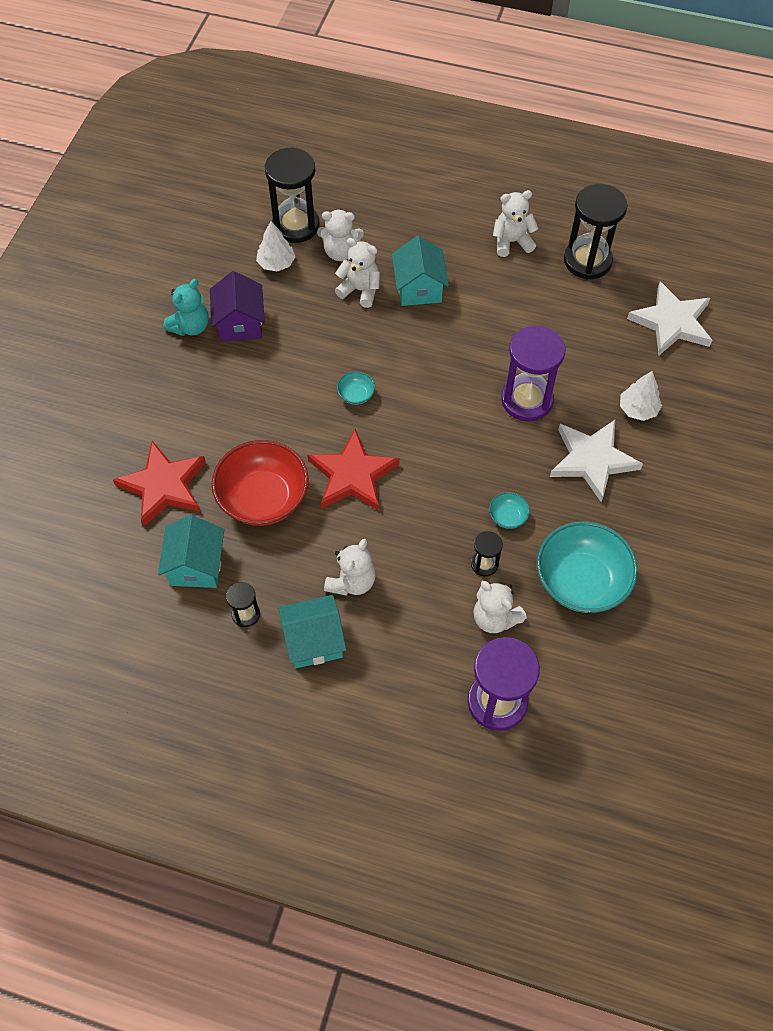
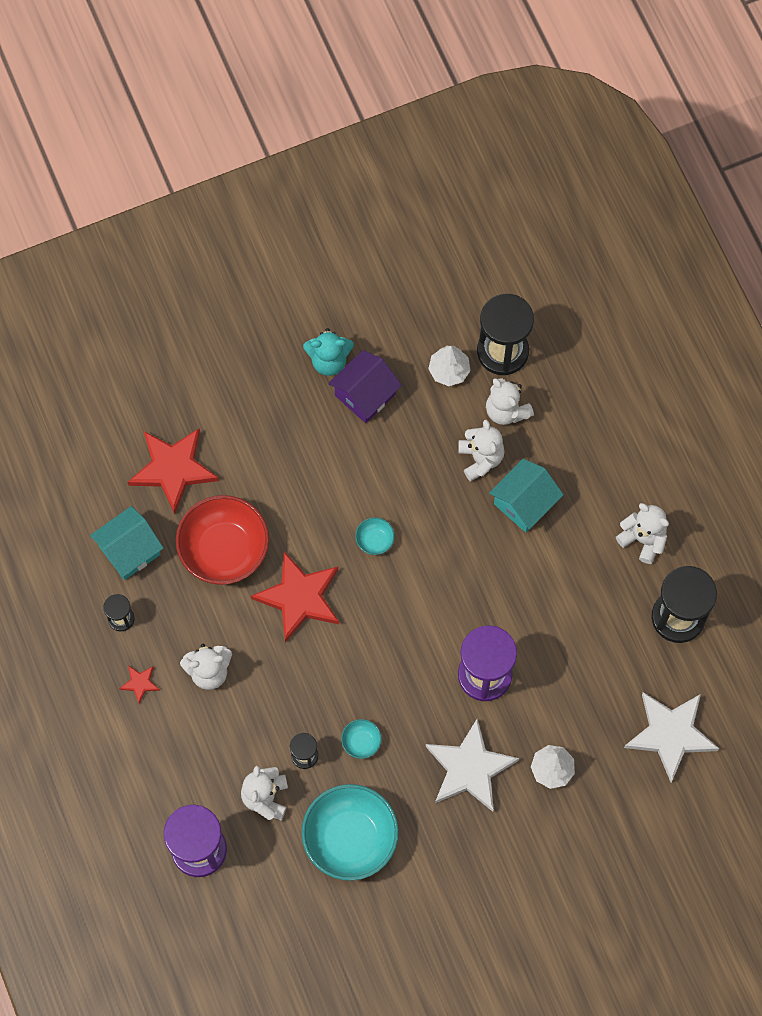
camera: 50 degrees right, 10 degrees up
turquoise house [278,595,347,668] -> red star [119,666,160,704]

